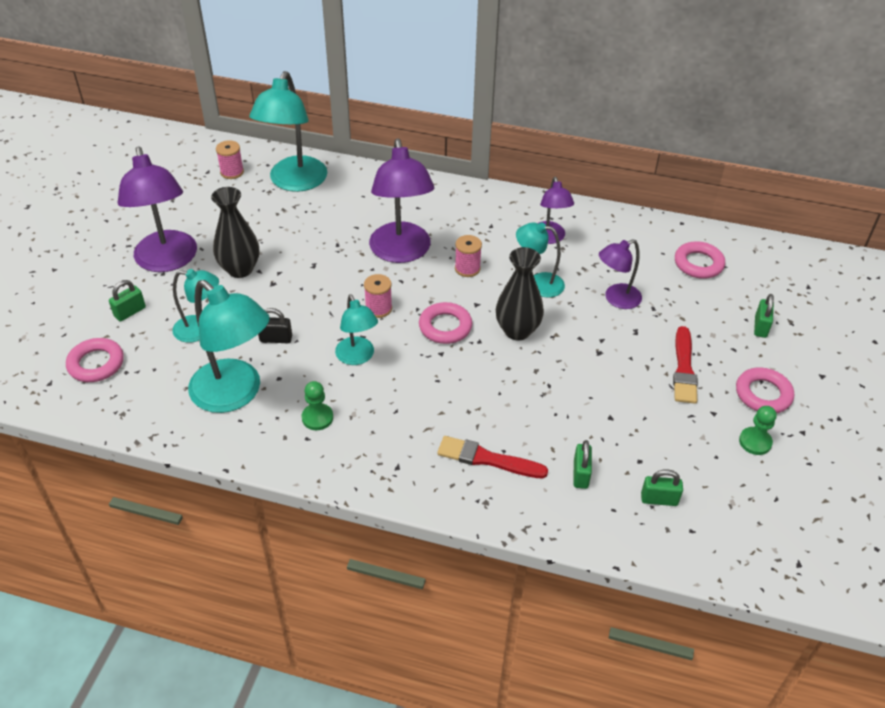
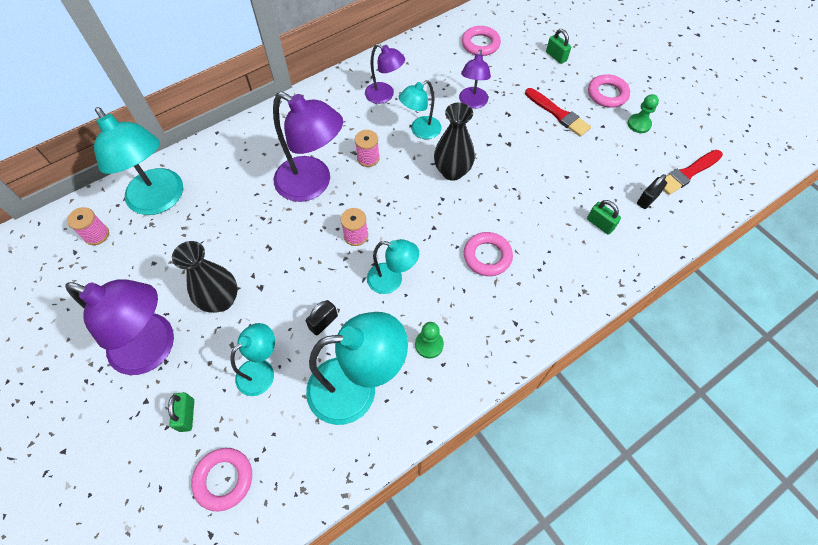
camera: 50 degrees left, 15 degrees up
pink ring [419,302,472,344] -> pink ring moved to [464,232,513,276]
red brush [437,436,548,478] -> red brush moved to [663,150,723,195]
green padlock [641,469,683,506] -> black padlock [637,174,667,209]

